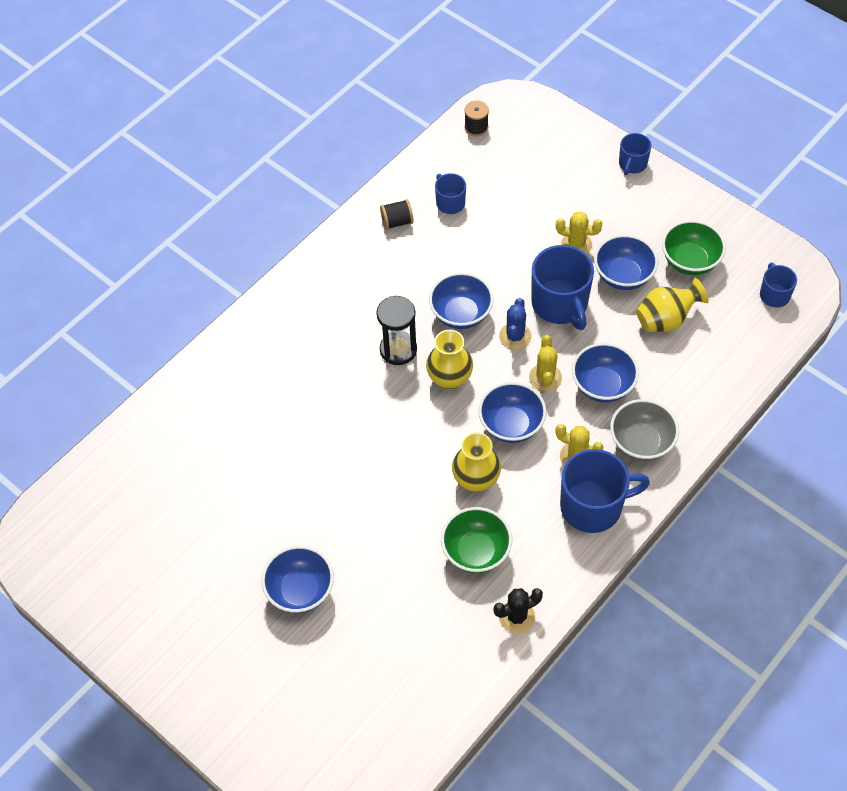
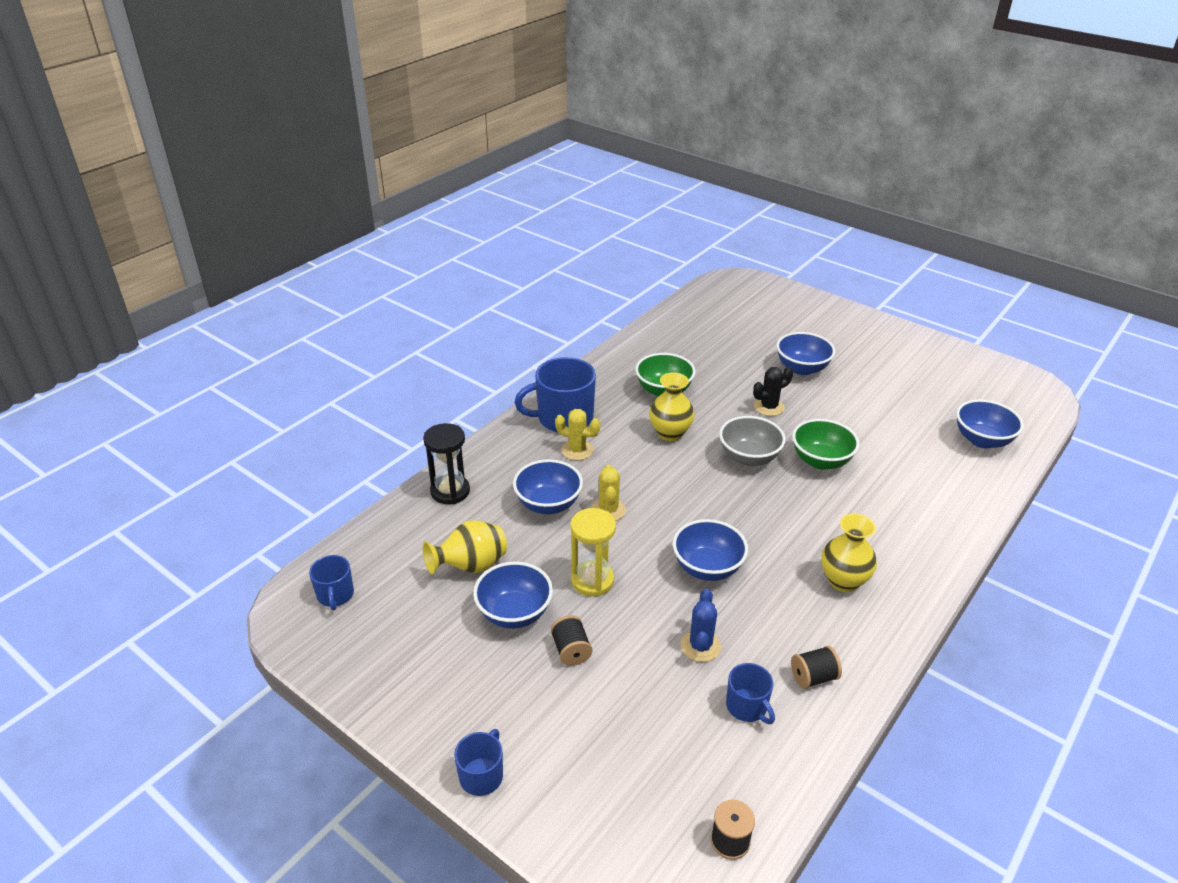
camera: 175 degrees right, 20 degrees down
black hourglass [377,296,417,365] -> black hourglass moved to [423,423,470,504]
yellow vase [426,330,473,390] -> yellow vase moved to [821,514,877,592]
blue bowl [478,382,546,443] -> blue bowl moved to [956,399,1024,449]
black cactus [494,588,543,634] -> black cactus moved to [753,367,793,416]
blue cactus [499,298,532,350] -> blue cactus moved to [681,589,721,662]
blue mug [531,245,594,330] -> yellow hourglass [570,508,616,596]
yellow cactus [556,211,602,254] -> black spool [551,615,592,666]
grey bowl [610,399,679,461] -> grey bowl moved to [719,416,786,466]
green bowl [662,220,726,275] -> green bowl moved to [792,419,860,470]

